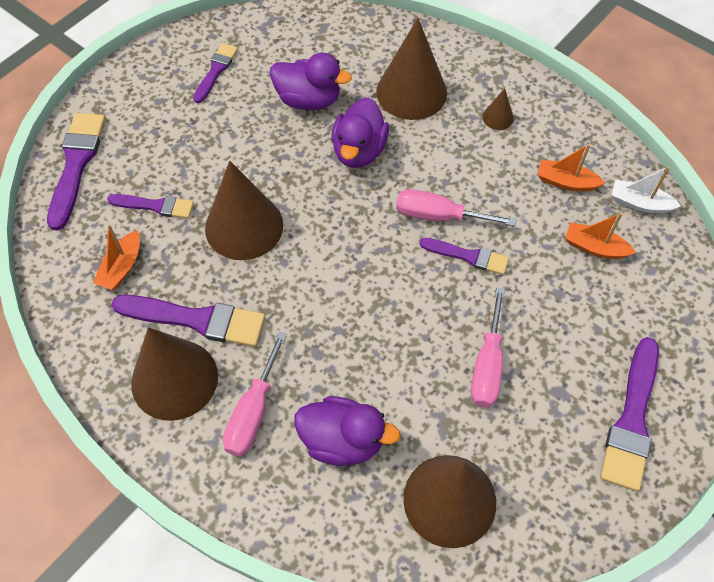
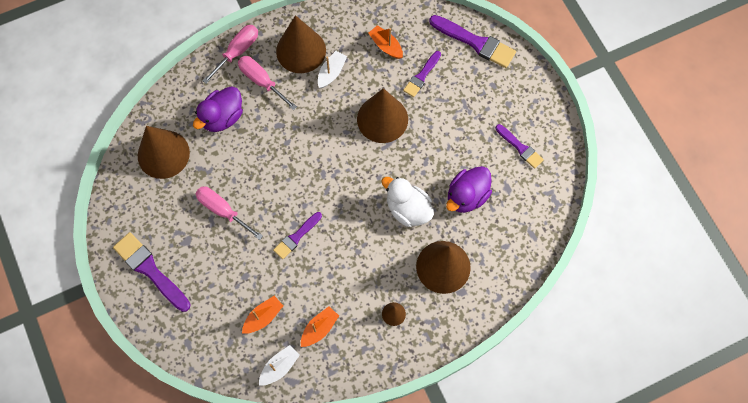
camera: 115 degrees right, 10 degrees up
purple brush [112,295,265,347] -> white boat [318,51,347,88]
purple duck [332,97,389,168] -> white duck [381,177,434,227]
pink screwdriver [396,189,517,226] -> pink screwdriver moved to [203,25,258,84]

